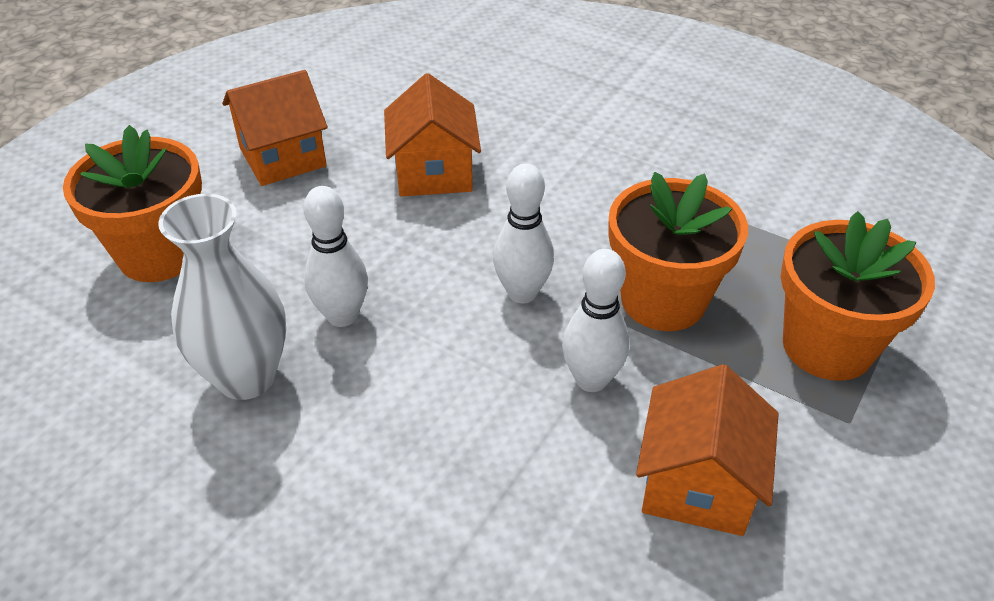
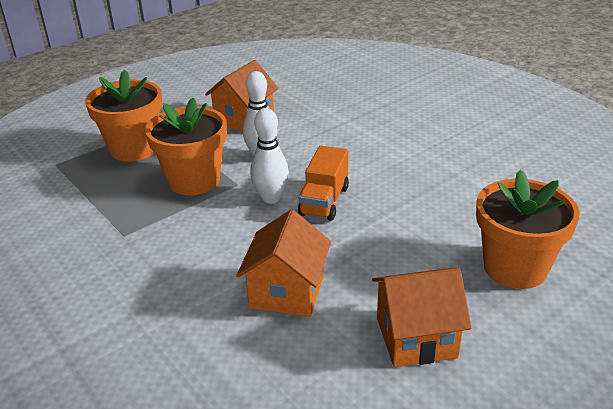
camera: 160 degrees left, 10 degrees down
white vase [158,194,286,400] -> none
white bowling pin [304,186,368,327] -> none
none -> orange truck [298,146,349,221]

